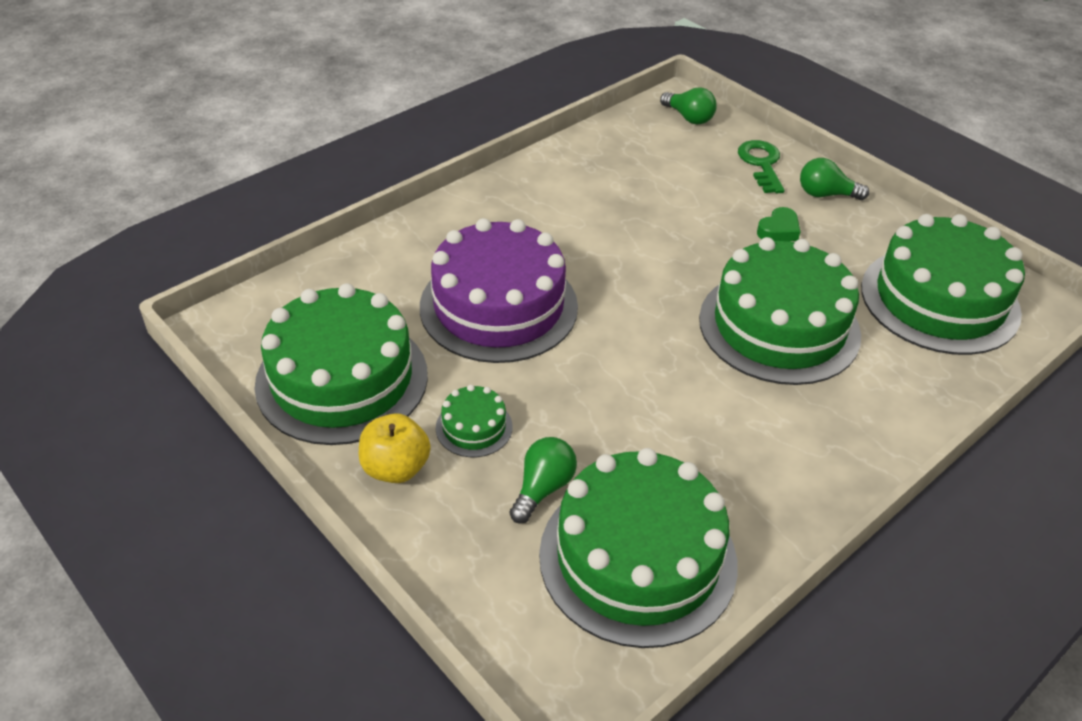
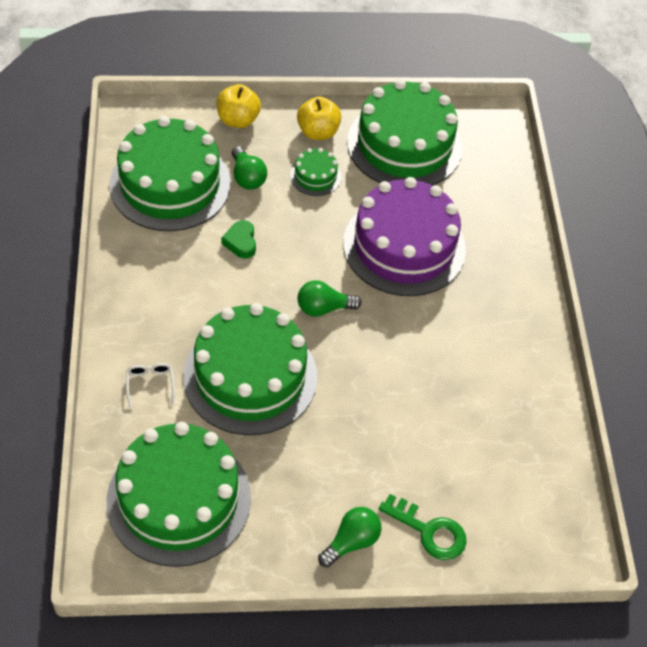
camera: 125 degrees right, 10 degrees up
green light bulb [660,87,717,124] -> green light bulb moved to [297,280,362,317]
green heart [757,207,800,241] -> green heart moved to [221,220,256,259]
none -> white glasses [126,363,175,409]
none -> yellow apple [217,84,261,128]

